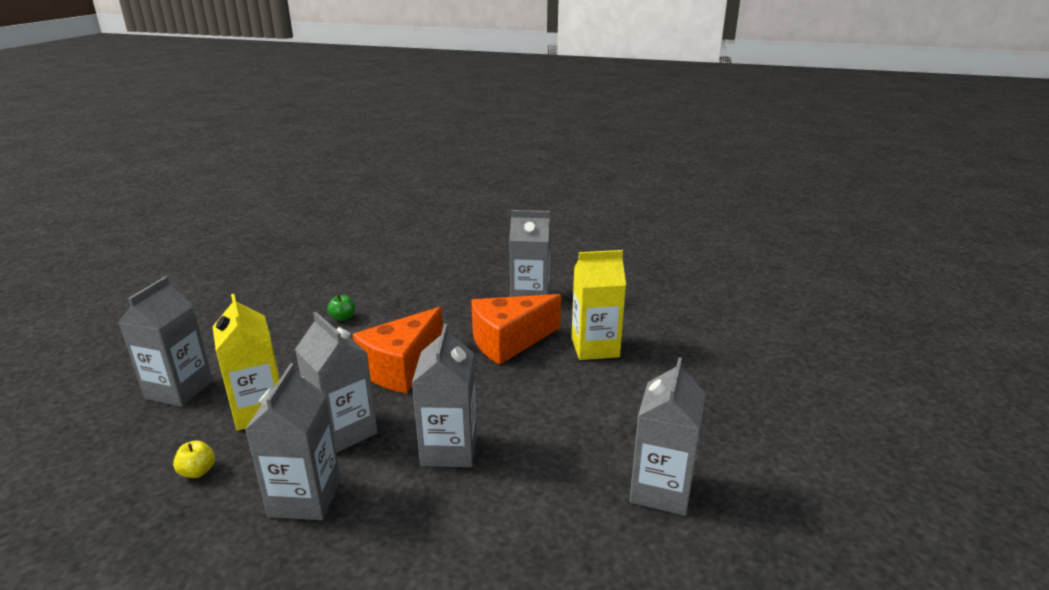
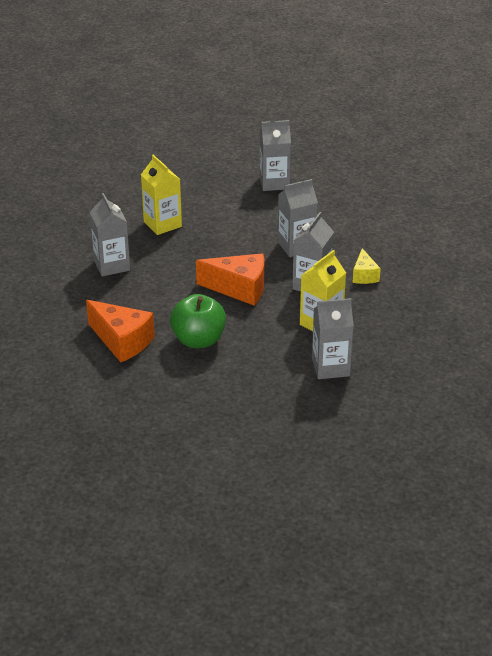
camera: 115 degrees left, 10 degrees up
yellow apple [173,441,215,478] -> none
grey carton [245,363,341,520] -> yellow cheese [352,248,381,284]
green apple [327,294,355,321] -> green apple [170,294,226,348], size x2.47
orange cheese [471,294,561,365] -> orange cheese moved to [86,300,155,362]

